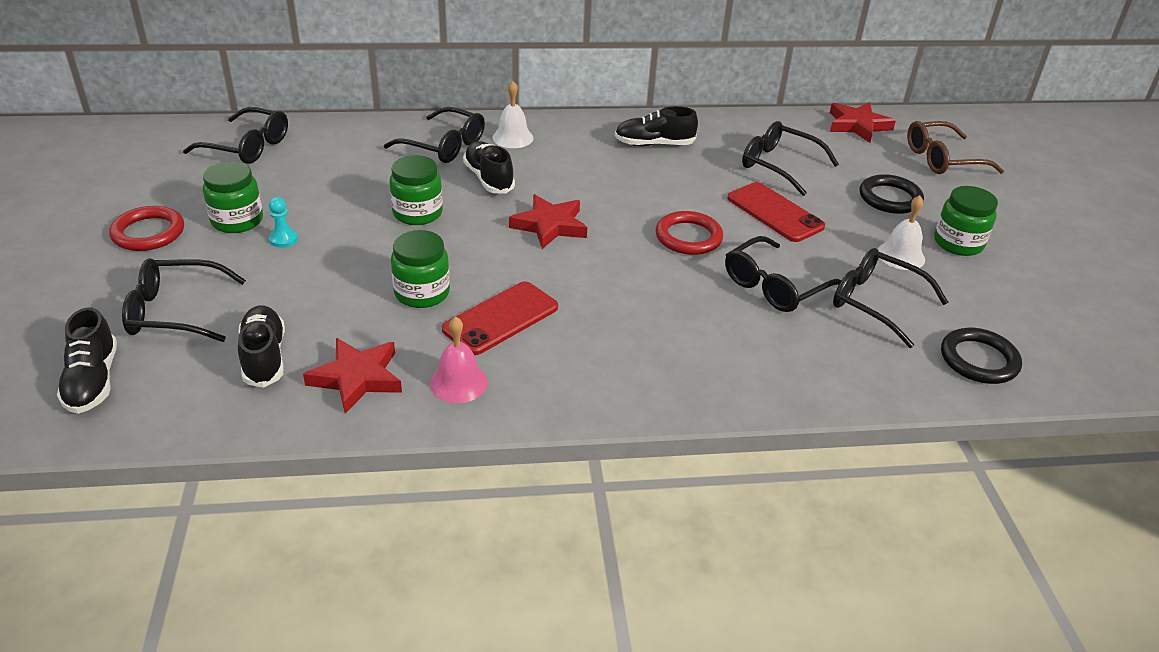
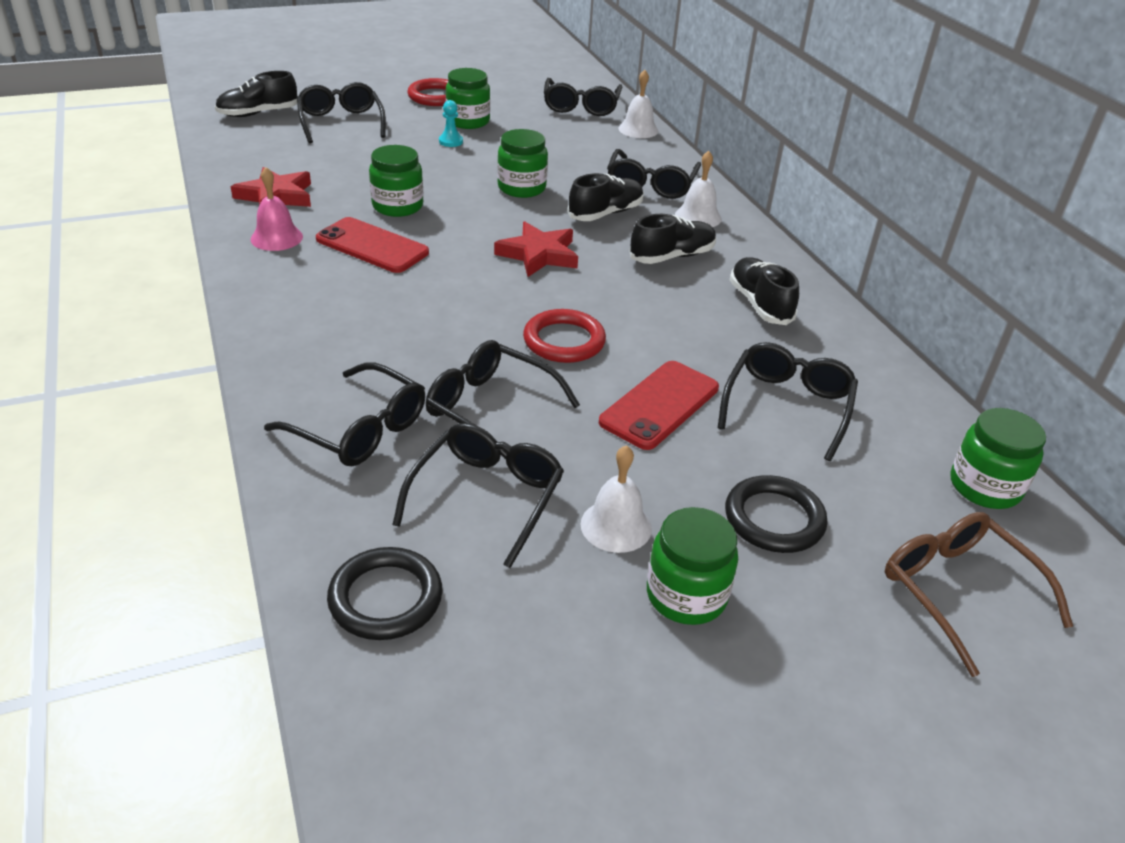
camera: 75 degrees right, 0 degrees up
black shoe [238,305,285,388] -> black shoe moved to [629,214,716,264]
red star [830,102,896,143] -> green jar [951,408,1046,509]
none -> black glasses [264,362,425,466]
none -> white bell [618,70,658,138]

